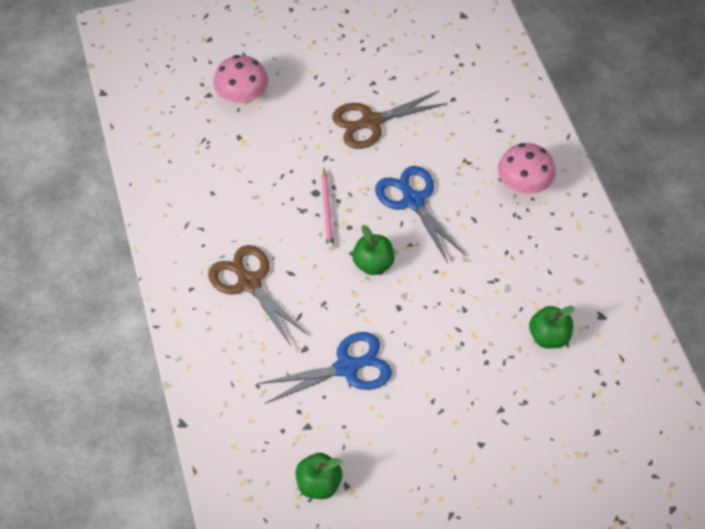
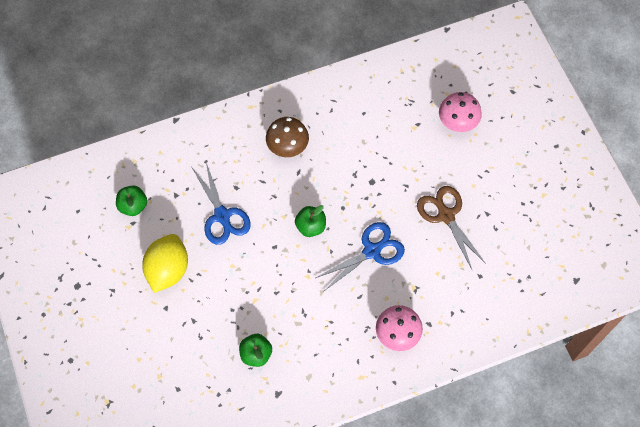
camera: 85 degrees right, 10 degrees up
brown scissors [208,245,309,346] -> brown mushroom [266,117,309,157]
pink pencil [321,169,334,250] -> none
none -> yellow lemon [142,234,188,293]

